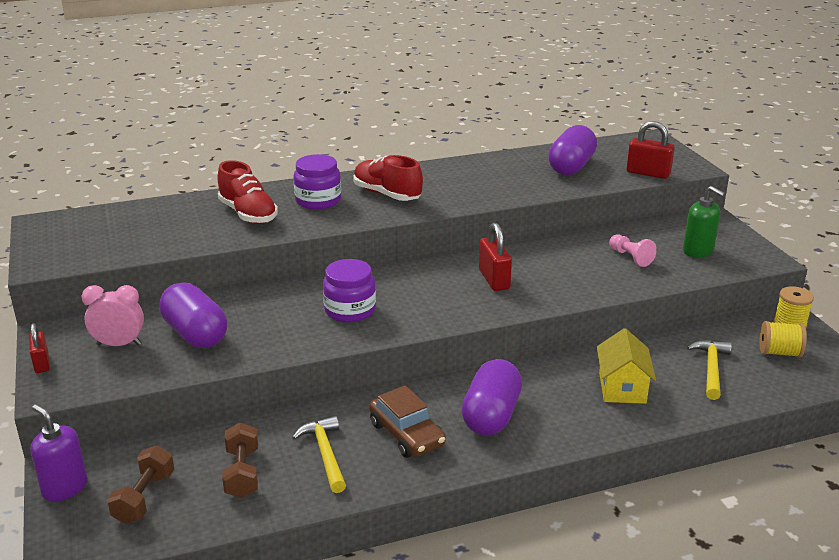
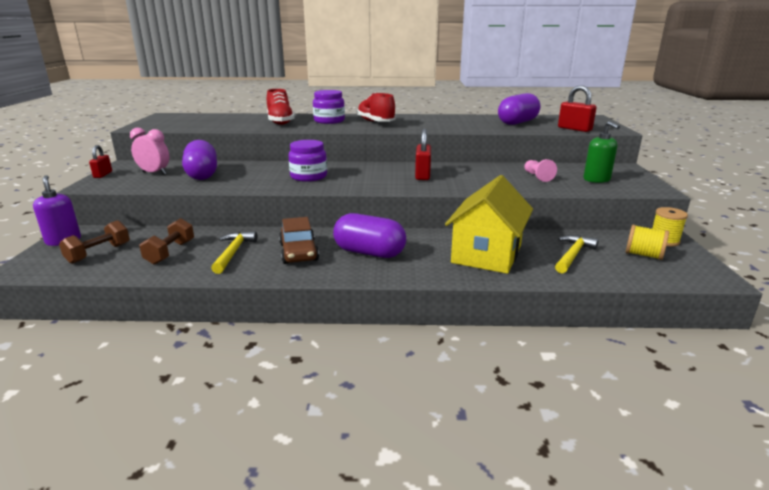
camera: 20 degrees right, 5 degrees down
purple capsule [461,359,522,436] -> purple capsule turned 75 degrees clockwise [333,213,406,258]
yellow house [597,328,656,404] -> yellow house [445,175,533,274], size x1.61

